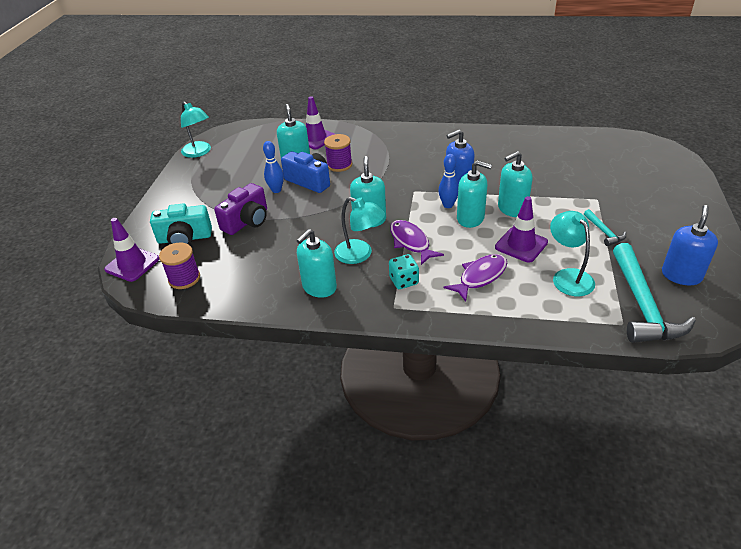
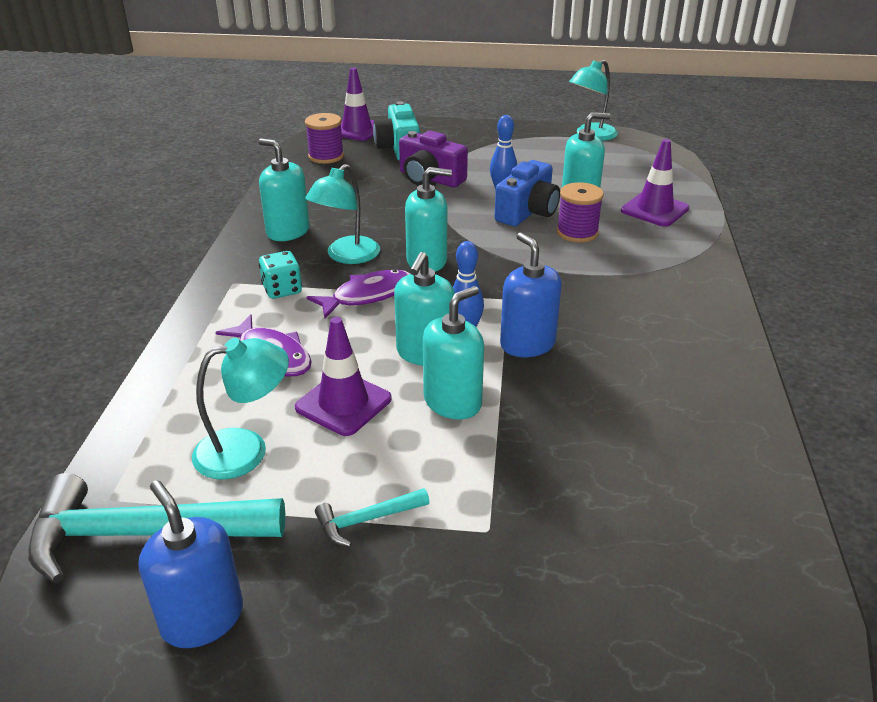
camera: 85 degrees right, 5 degrees down
turquoise soap dispenser [498,151,533,217] -> turquoise soap dispenser turned 75 degrees clockwise [423,286,484,420]
blue soap dispenser [662,205,718,285] -> blue soap dispenser turned 150 degrees counterclockwise [139,480,243,648]

